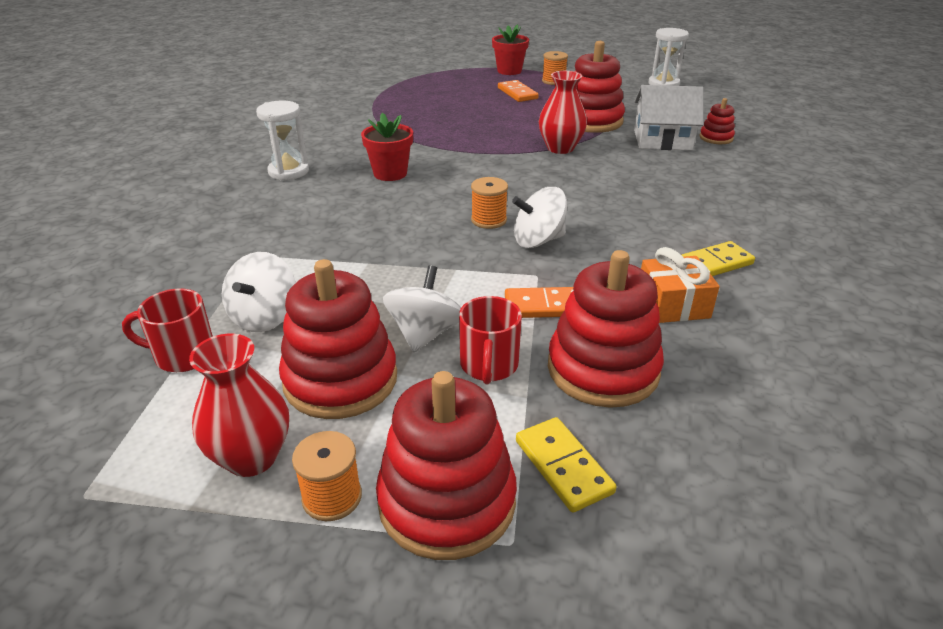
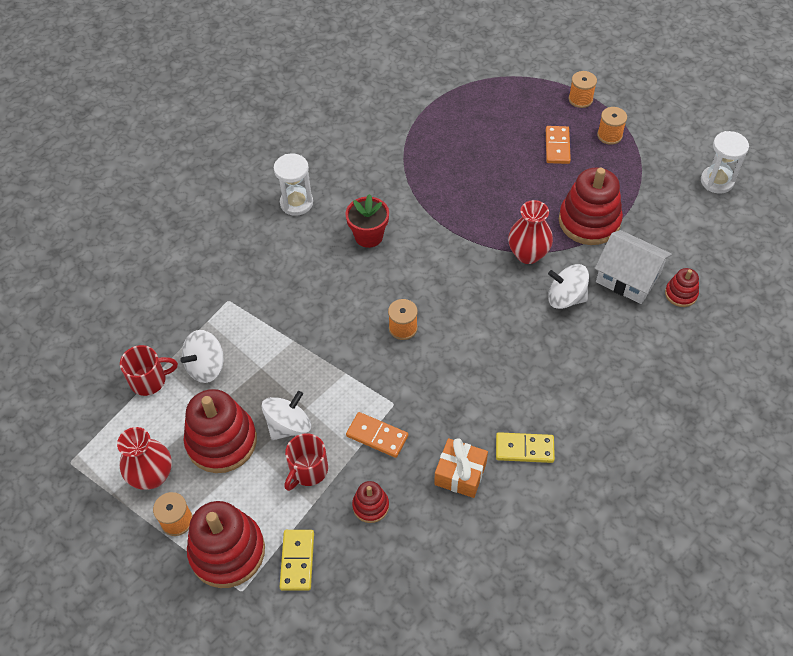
camera: 30 degrees right, 20 degrees up
red mug [122,288,213,372] -> red mug turned 135 degrees clockwise [120,345,178,396]
red flower pot [492,24,529,75] -> orange spool [569,71,597,108]
white spinning top [512,187,567,248] -> white spinning top moved to [548,264,589,309]
red stacking toy [548,250,664,408] -> red stacking toy [352,481,389,523], size x0.50

